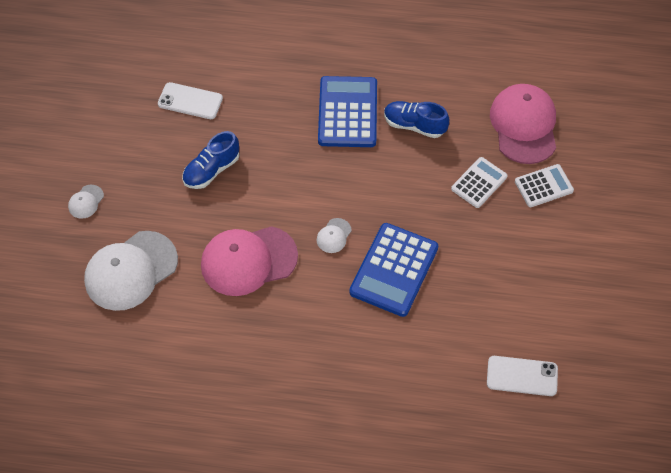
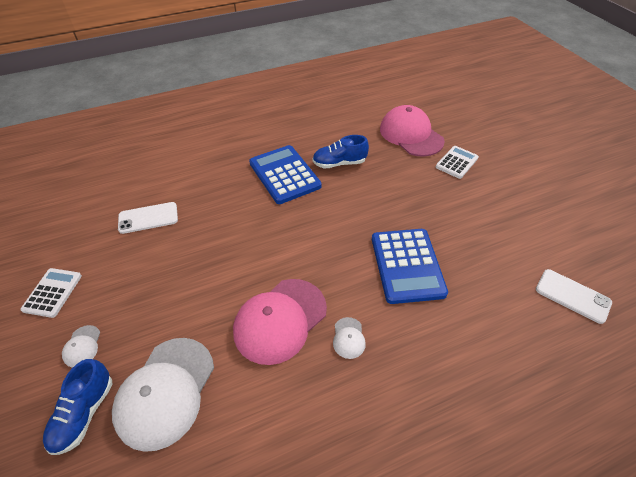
camera: 30 degrees left, 10 degrees down
blue shoe [182,131,239,189] -> blue shoe moved to [43,359,113,455]
white cap [317,218,352,253] -> white cap moved to [333,317,366,359]
white calculator [451,157,508,208] -> white calculator moved to [20,268,82,318]
white phone [487,356,558,396] -> white phone turned 60 degrees clockwise [536,269,612,324]

